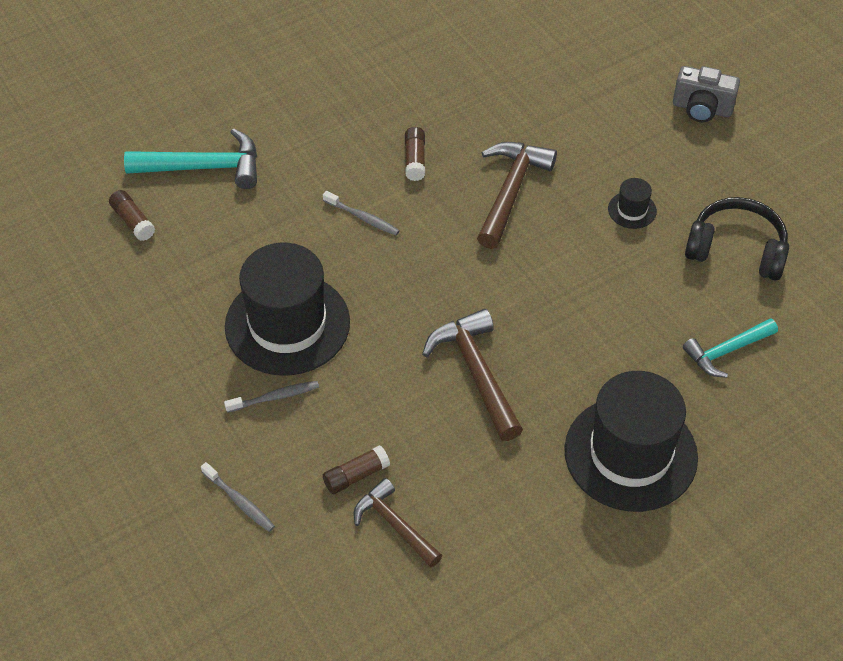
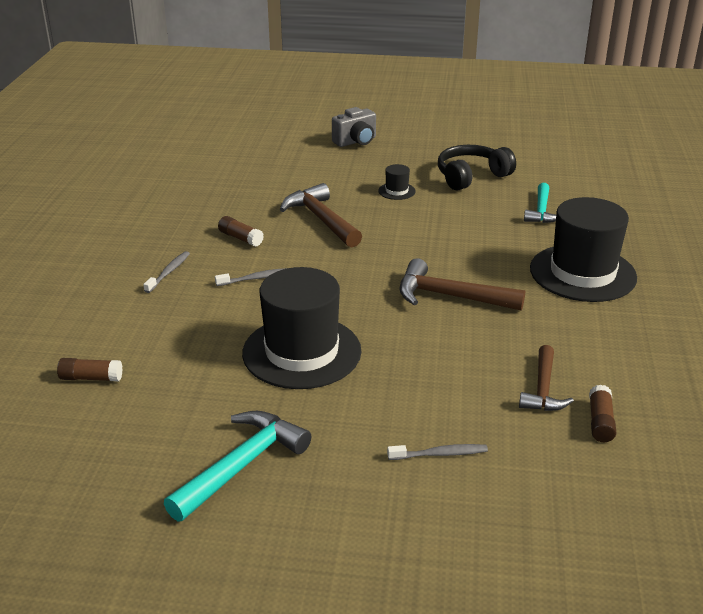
camera: 50 degrees left, 20 degrees down
turquoise hammer [124,128,257,189] -> turquoise hammer moved to [164,411,311,521]
grey toothbrush [224,381,319,413] -> grey toothbrush moved to [143,251,190,293]
brown glue stick [323,445,390,494] -> brown glue stick moved to [589,385,616,442]
brown hammer [354,478,442,567] -> brown hammer turned 75 degrees counterclockwise [519,345,574,411]

